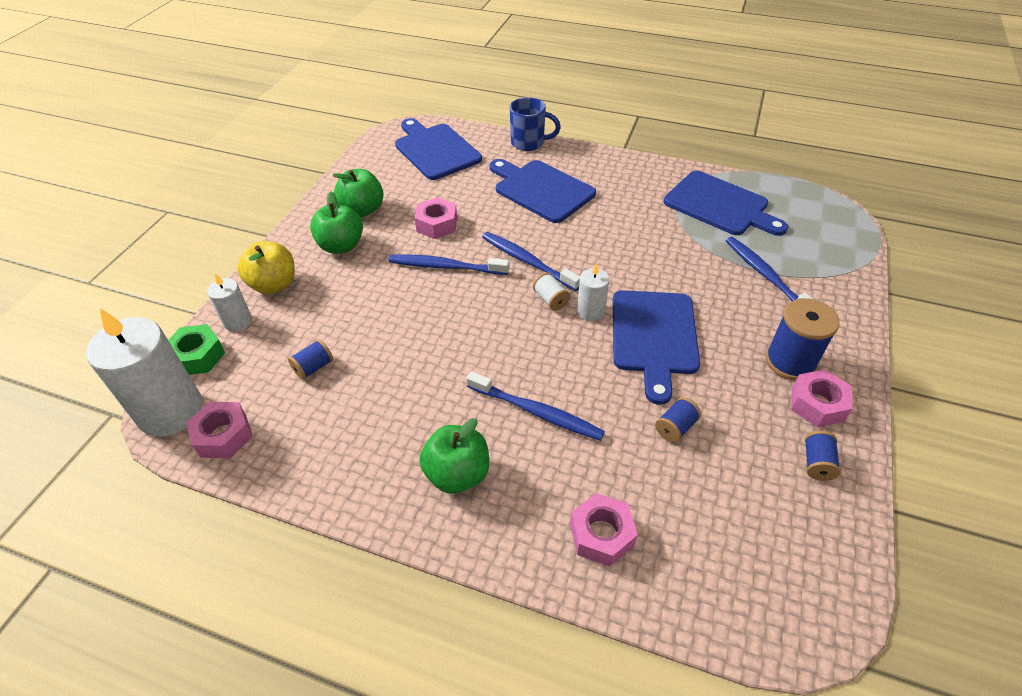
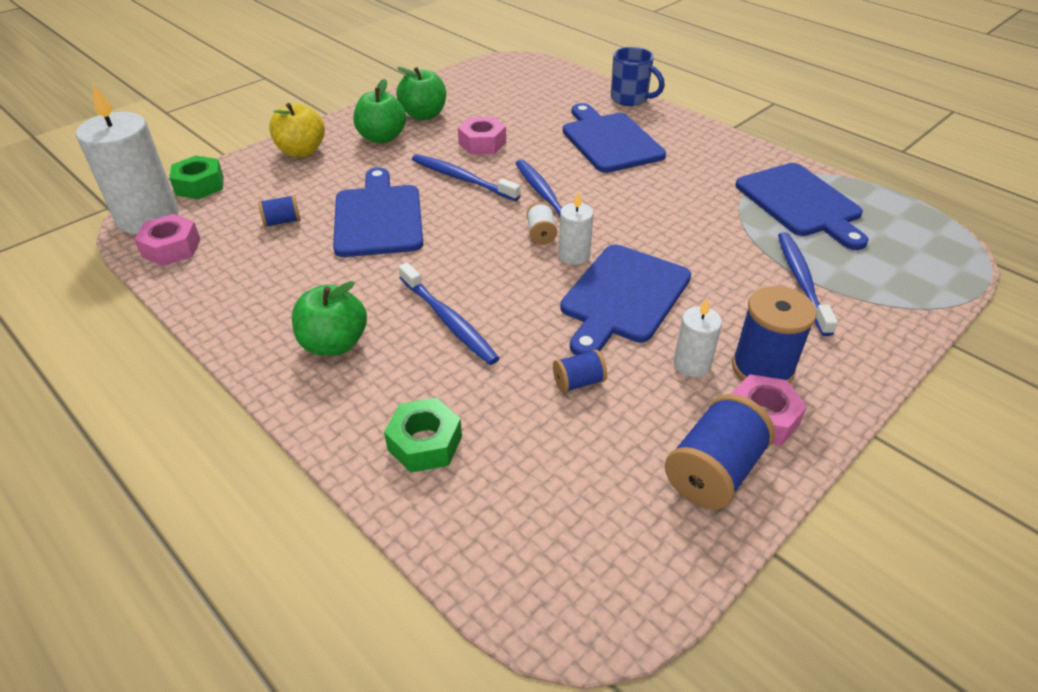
camera: 25 degrees right, 5 degrees down
white candle [207,273,252,331] -> white candle moved to [674,299,722,377]
blue cutting board [395,118,482,180] -> blue cutting board moved to [333,168,423,257]
pink nut [570,493,638,567] -> green nut [384,398,462,473]
blue spool [805,431,841,481] -> blue spool [665,394,775,510], size x1.88

